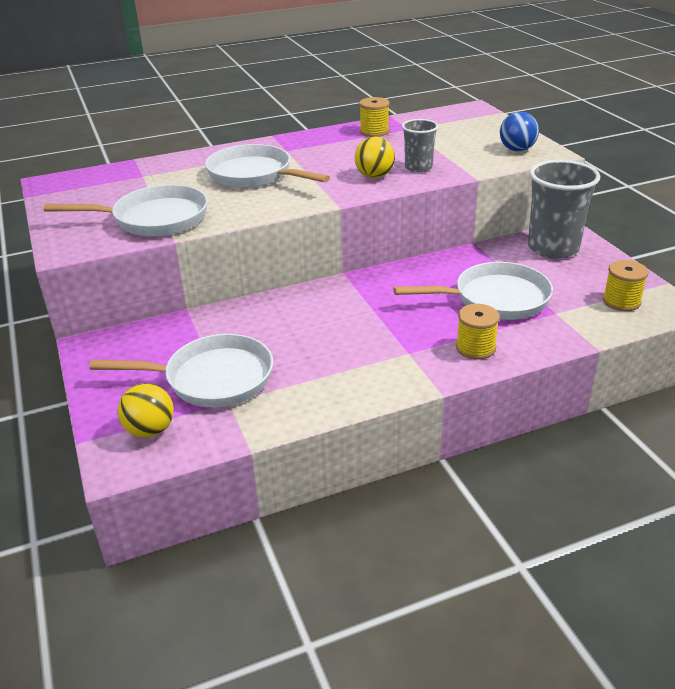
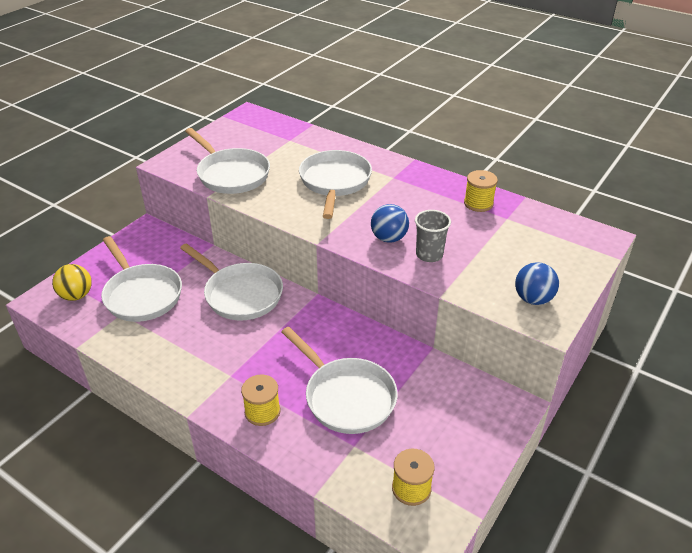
camera: 55 degrees right, 5 degrees up
yellow ball [355,136,395,178] -> blue ball [371,204,409,243]
grey cup [528,160,600,259] -> none
none -> white pan [180,243,283,321]

